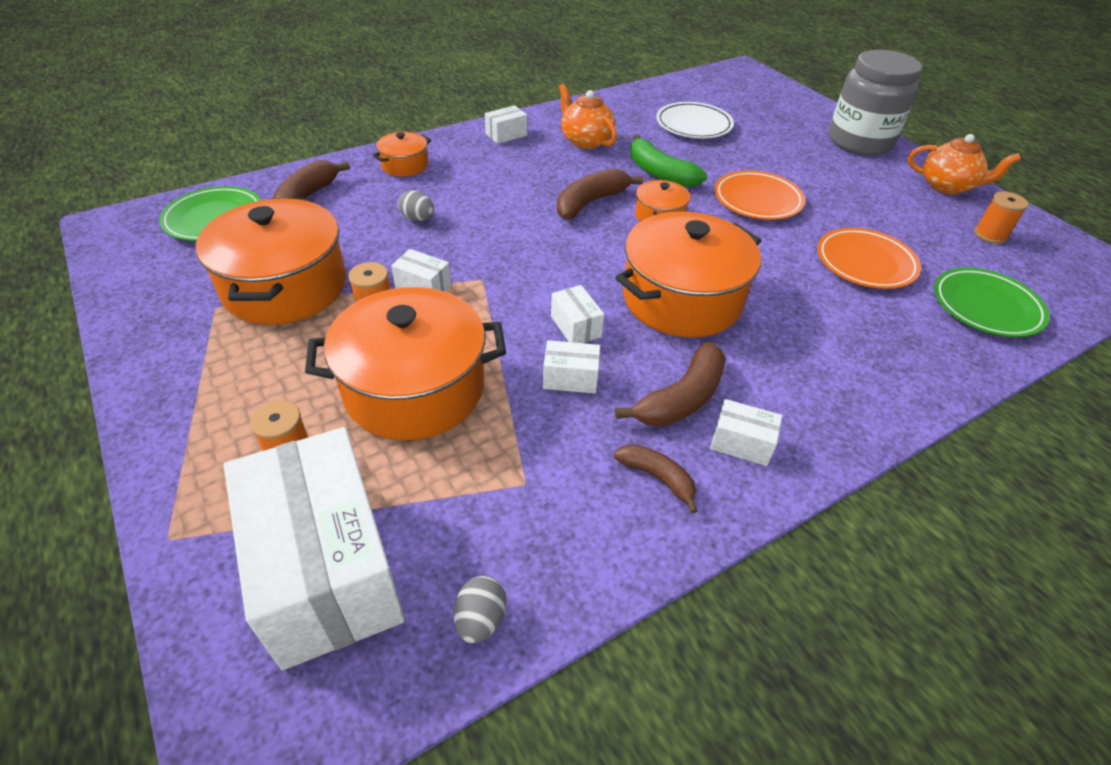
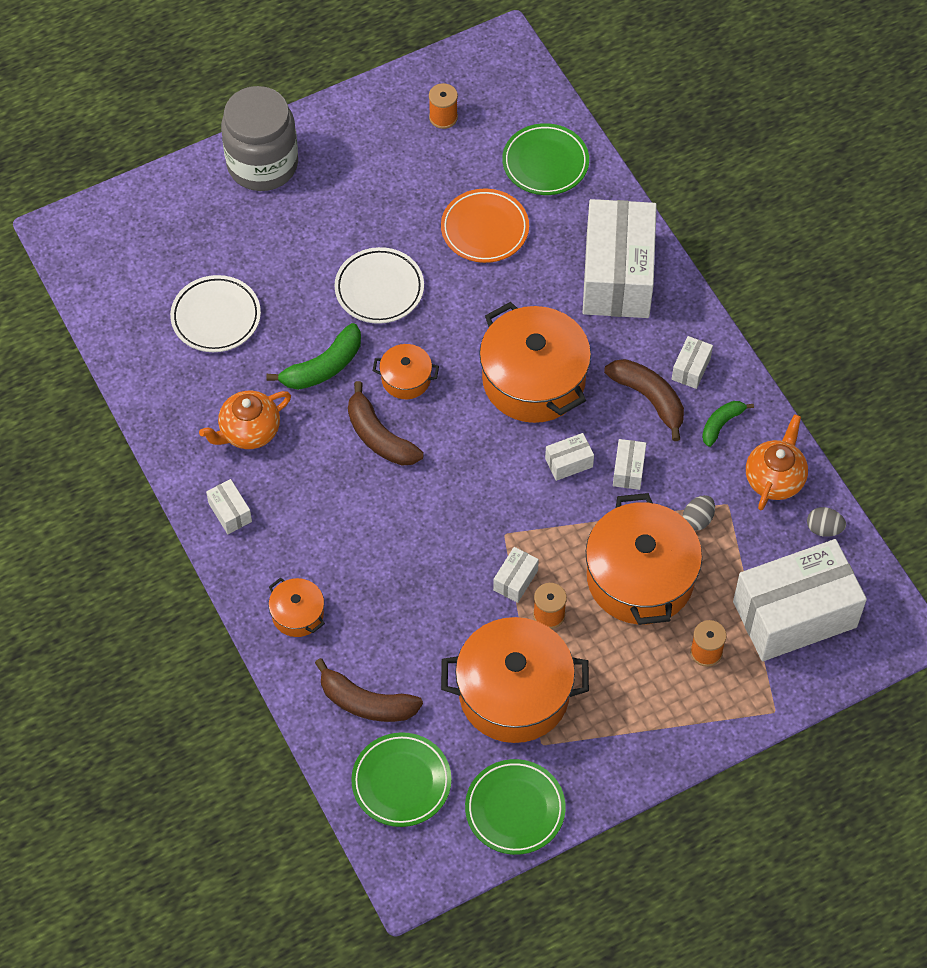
camera: 85 degrees left, 15 degrees up
grey egg [398,190,434,221] -> grey egg moved to [683,495,715,531]
brown banana [614,444,698,513] -> green banana [702,401,754,447]
orange plate [714,170,805,220] -> white plate [335,247,424,324]
orange teapot [908,134,1021,195] -> orange teapot moved to [746,414,808,510]
none -> green plate [465,759,566,855]
none -> white box [583,199,657,318]

